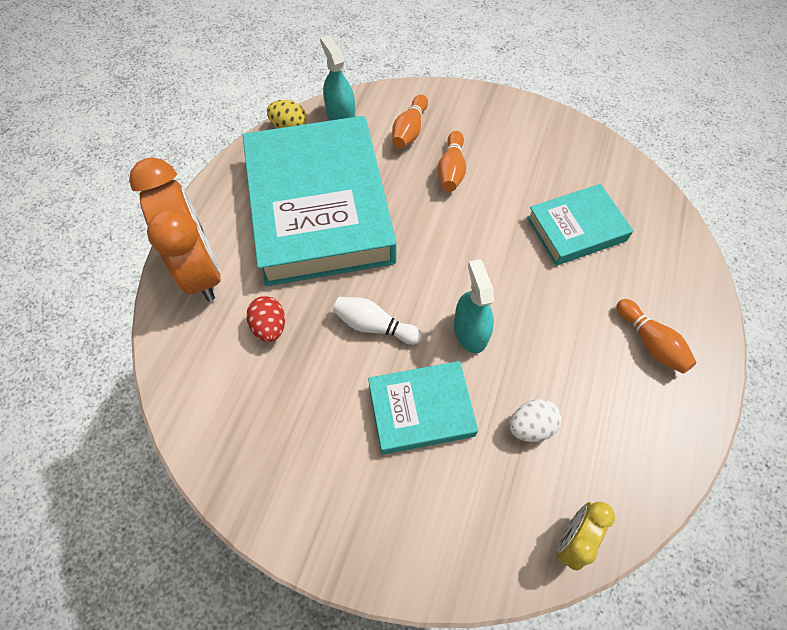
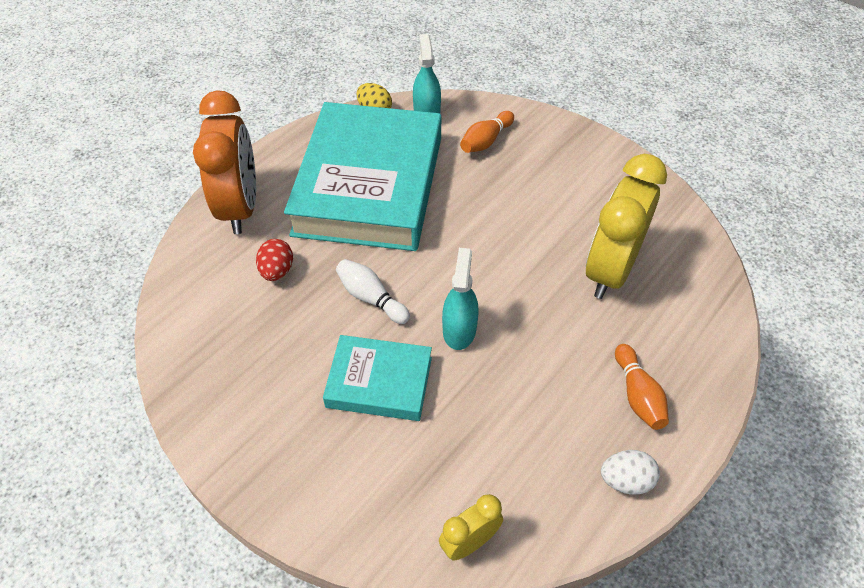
camera: 20 degrees right, 10 degrees down
orange bowling pin [437,131,466,192] -> none
white egg [509,399,562,442] -> white egg moved to [601,450,660,495]
turquoise book [527,184,633,266] -> yellow clock [586,154,667,299]

